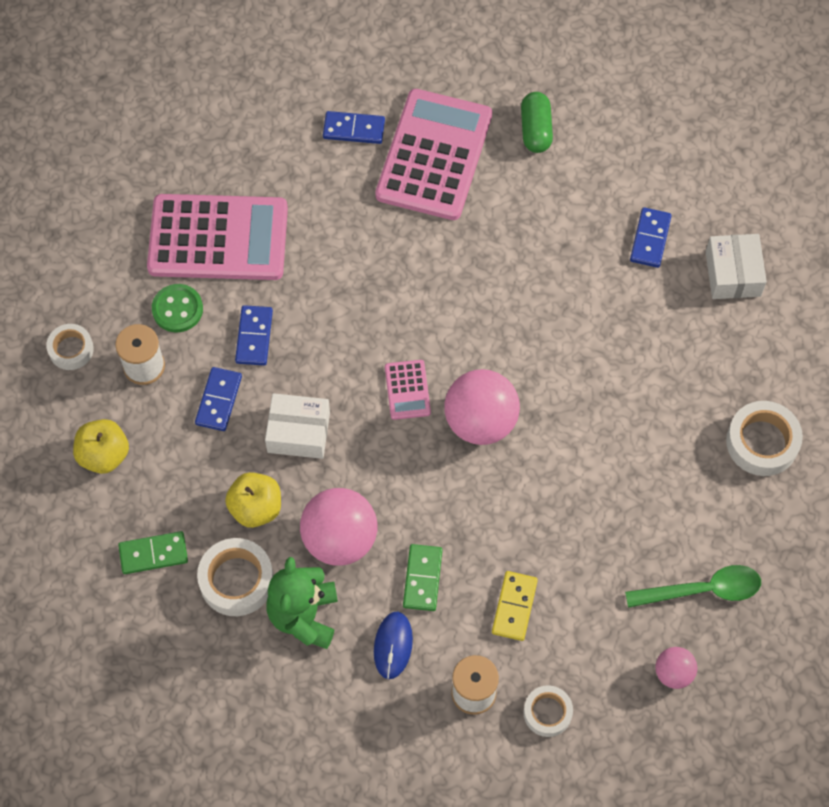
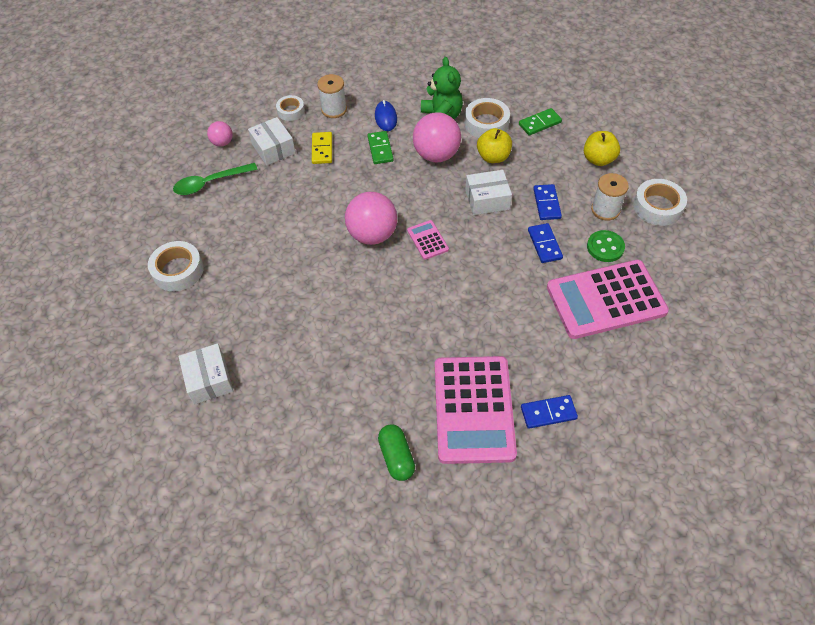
camera: 165 degrees right, 10 degrees down
white tape [46,324,94,370] -> white tape [633,179,687,226], size x1.58
blue domino [630,207,672,268] -> none
none -> white box [248,117,296,165]

